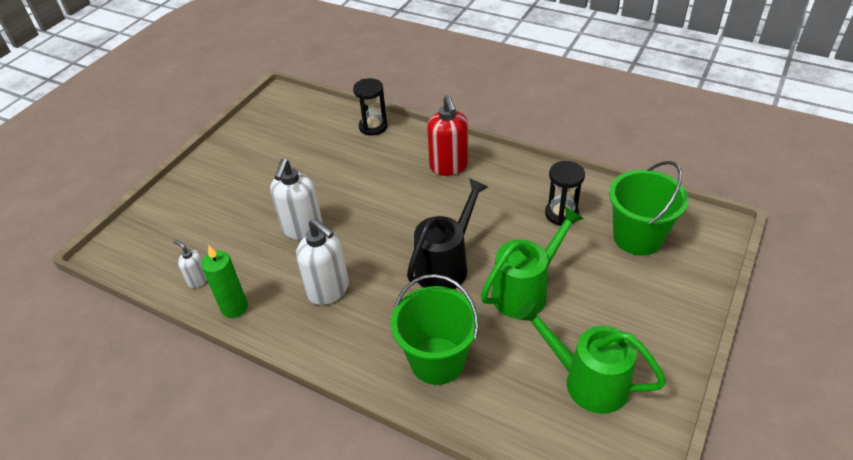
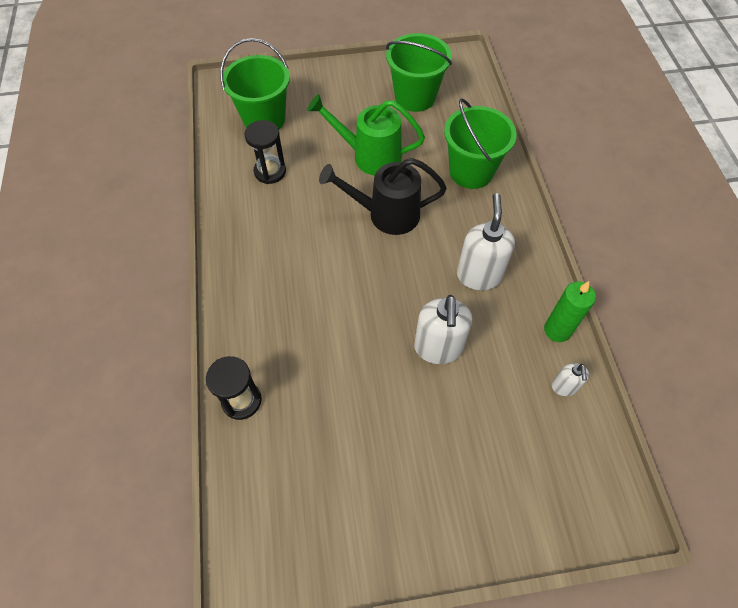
camera: 130 degrees left, 15 degrees up
white soap dispenser [270,159,323,240] -> white soap dispenser turned 120 degrees clockwise [414,295,472,364]
red soap dispenser [427,95,468,176] -> none
green watering can [517,300,666,414] -> green bucket [386,33,452,112]

